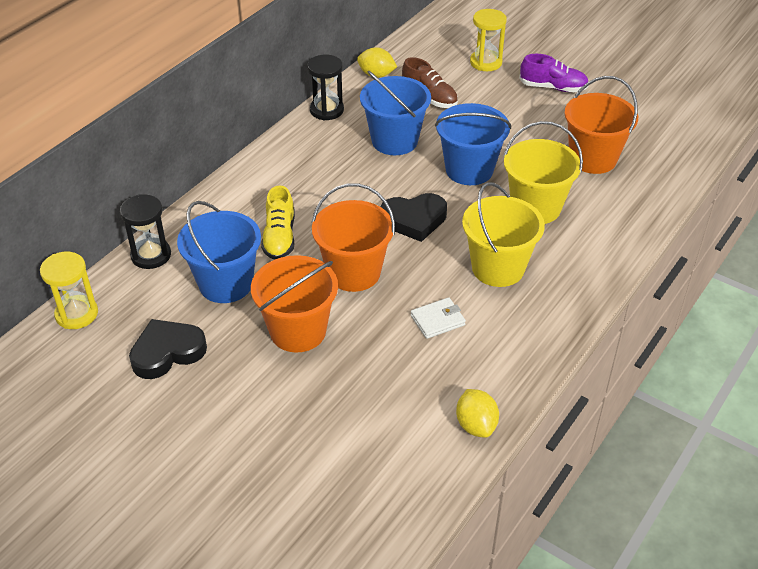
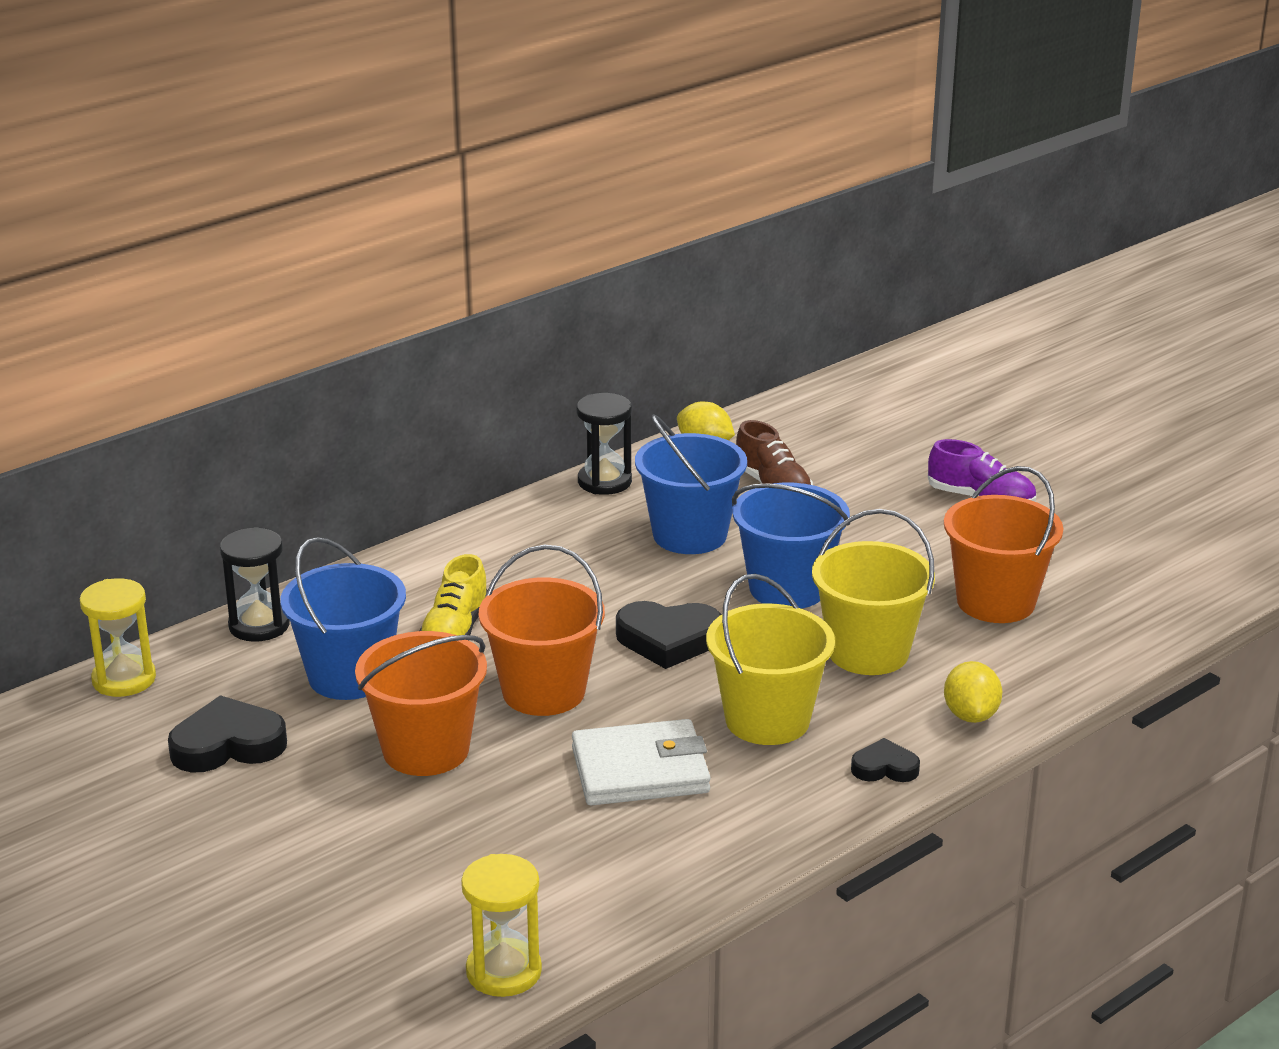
camera: 15 degrees right, 15 degrees down
white wallet [411,297,466,339] -> white wallet [572,719,711,805], size x1.78
yellow lemon [456,389,499,438] -> yellow lemon moved to [944,661,1002,723]
yellow hourglass [470,9,507,71] -> yellow hourglass moved to [461,854,542,997]
none -> black heart [851,738,920,782]

